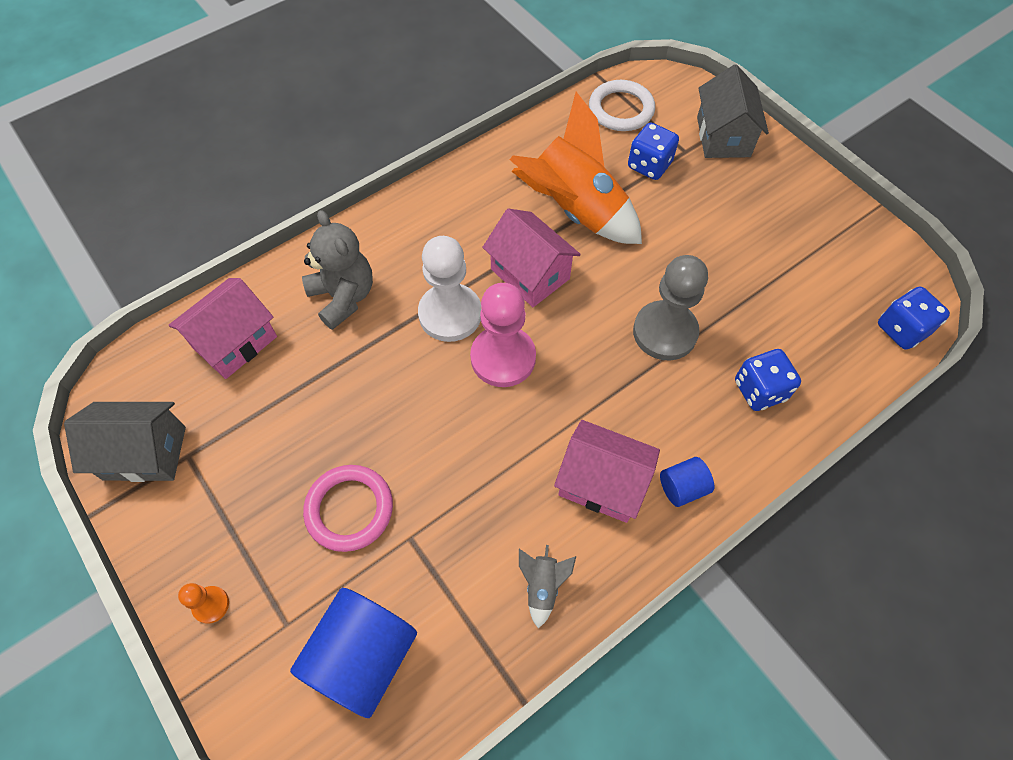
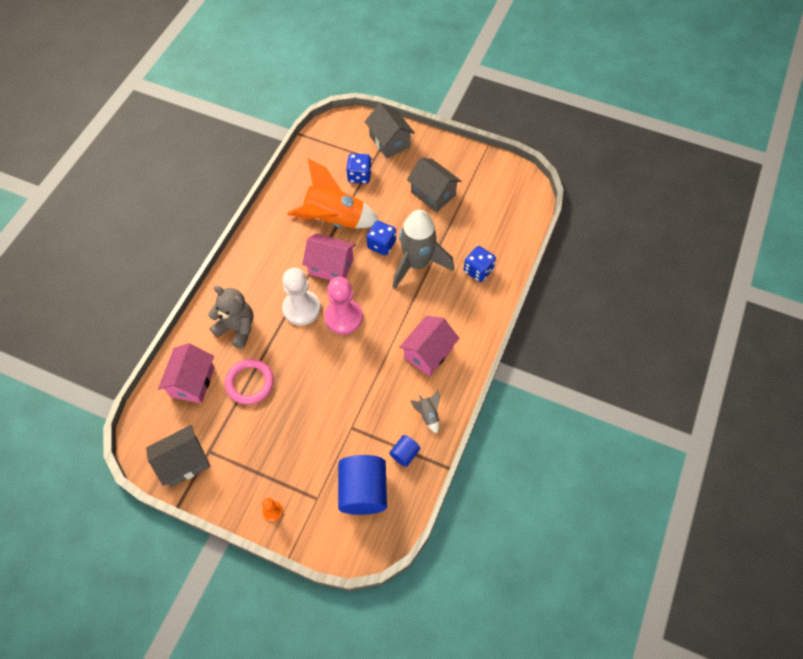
camera: 30 degrees left, 0 degrees up
pink ring [303,465,393,552] -> pink ring moved to [225,359,274,405]
pink house [554,420,660,523] -> pink house turned 45 degrees counterclockwise [399,316,459,377]
white ring [589,80,655,131] -> none
grey pawn [633,255,708,360] -> grey rocket [393,210,454,289]
blue cylinder [660,457,714,507] -> blue cylinder moved to [389,435,420,467]
blue dice [878,287,950,350] -> blue dice moved to [366,221,396,255]
none -> grey house [407,158,461,212]

